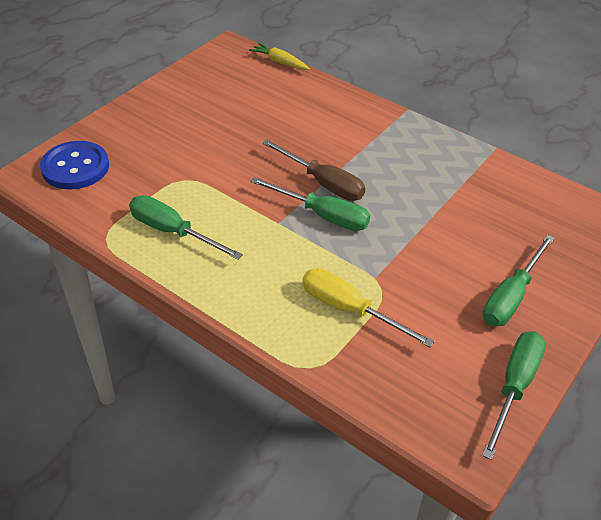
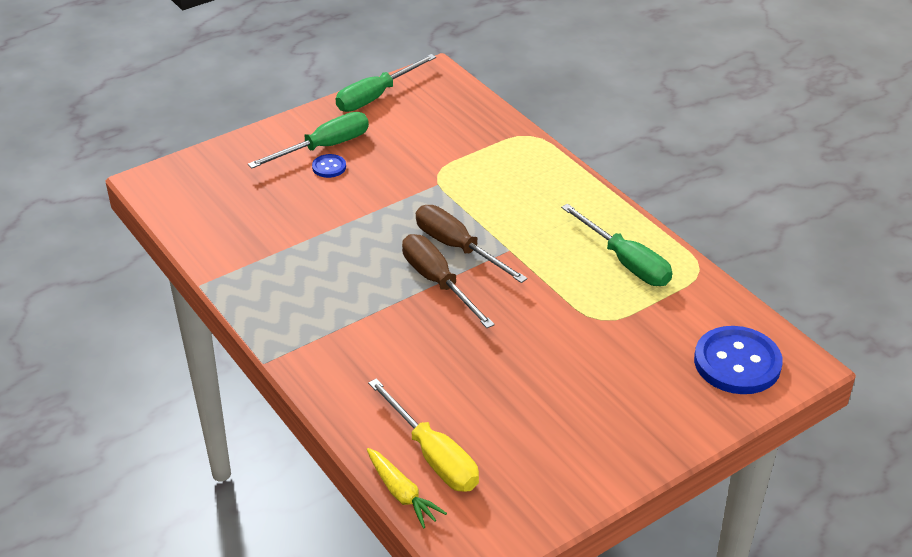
camera: 160 degrees left, 5 degrees down
green screwdriver [250,177,370,231] -> brown screwdriver [416,205,528,283]
yellow screwdriver [302,268,435,347] -> yellow screwdriver moved to [368,379,479,492]
none -> blue button [312,154,346,178]

